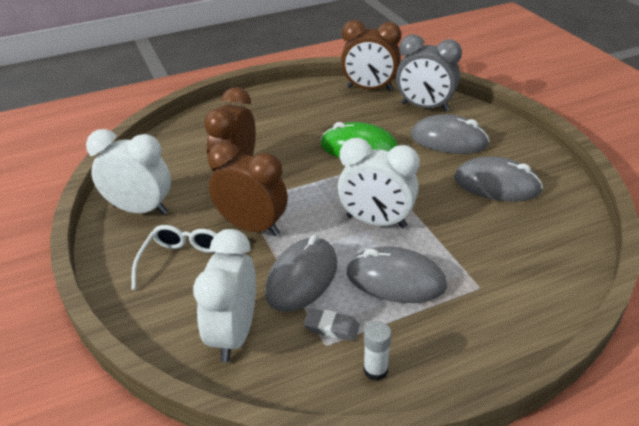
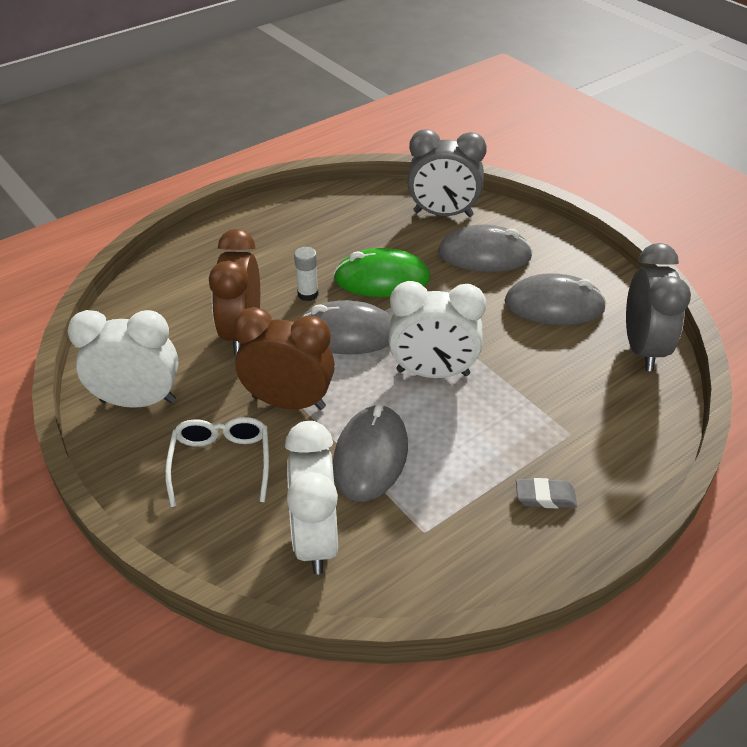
camera: 15 degrees left, 5 degrees up
grey eraser [303,308,360,341] -> grey eraser moved to [516,478,577,508]
brown clock [341,20,401,91] -> none
grey mouse [346,247,447,303] -> grey mouse moved to [301,300,392,354]
white glue stick [363,321,391,381] -> white glue stick moved to [294,247,319,301]
none -> grey clock [626,243,691,371]

